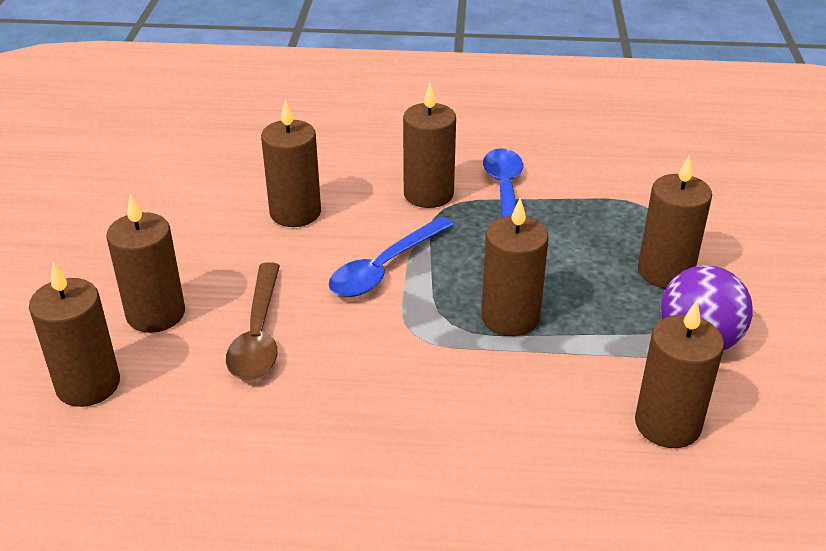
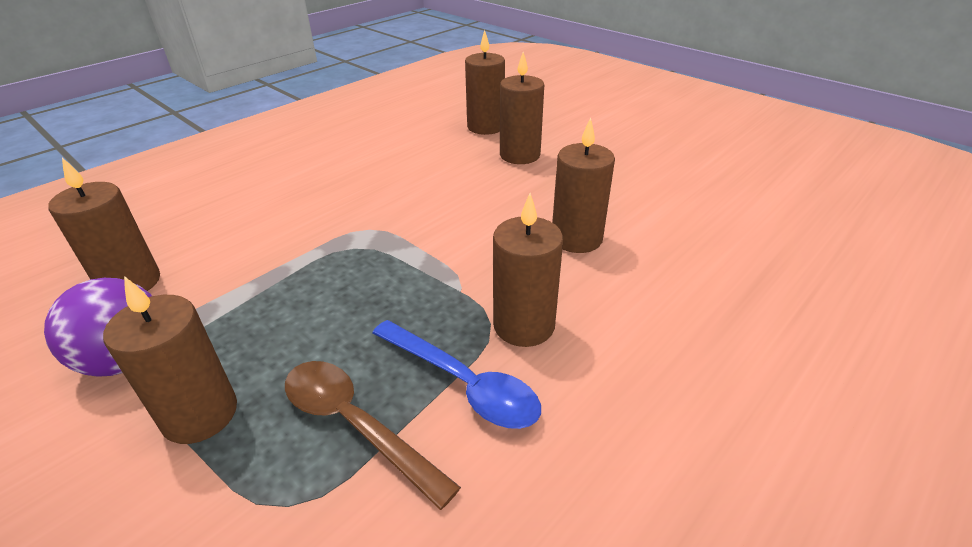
camera: 130 degrees right, 0 degrees up
brown spoon [226,262,280,380] -> brown spoon moved to [285,361,461,510]
blue spoon [329,216,454,297] -> none
brown candle [481,198,549,336] -> none

